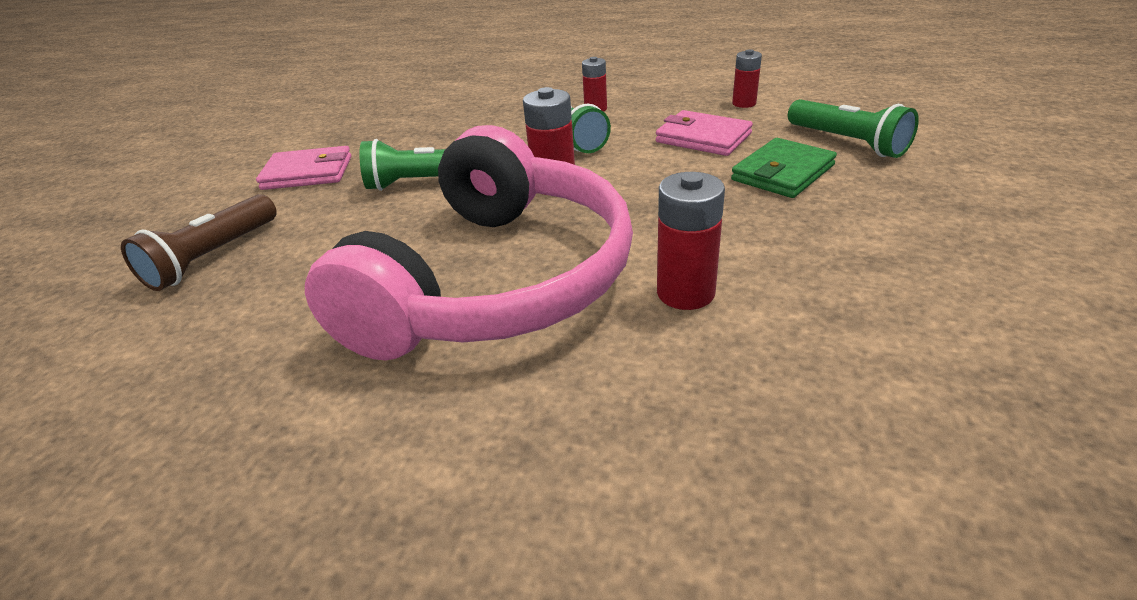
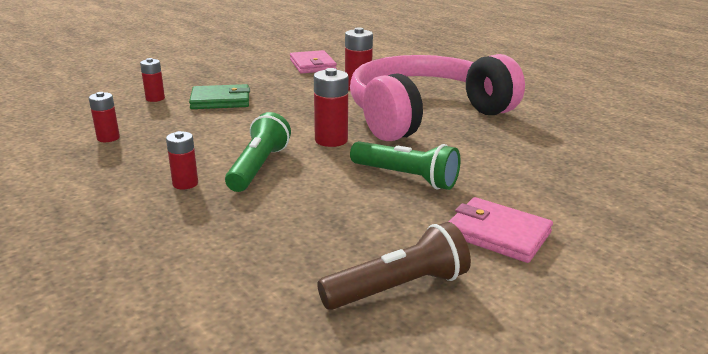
camera: 145 degrees left, 10 degrees down
brown flashlight [121,194,277,291] -> brown flashlight moved to [317,222,471,310]
pink wallet [656,110,753,156] -> pink wallet moved to [290,50,337,73]
green flashlight [788,99,919,158] -> red battery [140,58,165,102]

